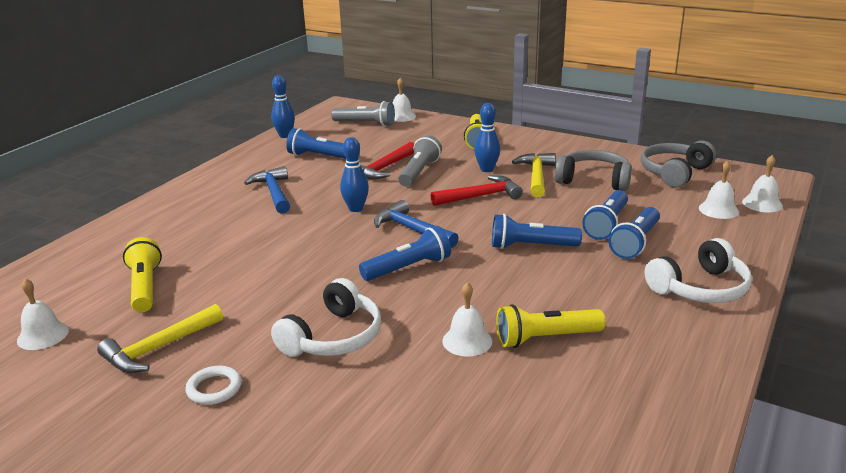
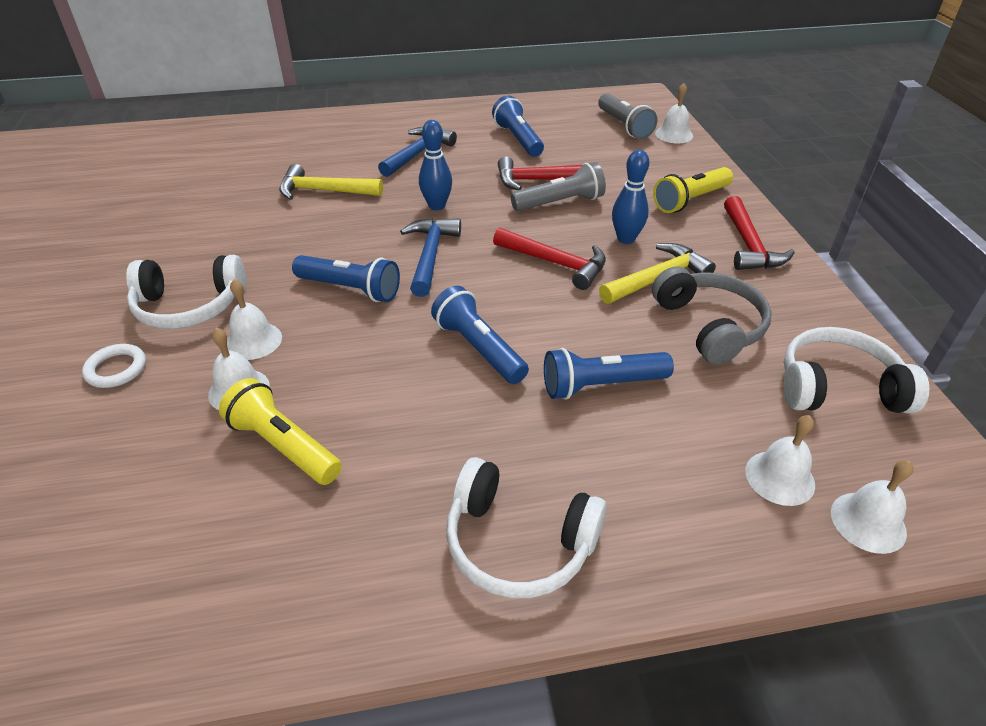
camera: 50 degrees right, 15 degrees up
white bell [17,278,69,350] -> white bell moved to [227,279,282,360]
yellow hammer [97,304,223,373] -> yellow hammer moved to [279,164,383,200]
yellow flashlight [123,237,162,312] -> none
white ring [185,366,242,405] -> white ring moved to [82,344,146,388]
blue bowling pin [271,75,295,138] -> none
blue flashlight [608,207,660,259] -> none
grey headphones [641,140,716,188] -> white headphones [783,327,929,414]
none -> red hammer [724,196,795,270]

